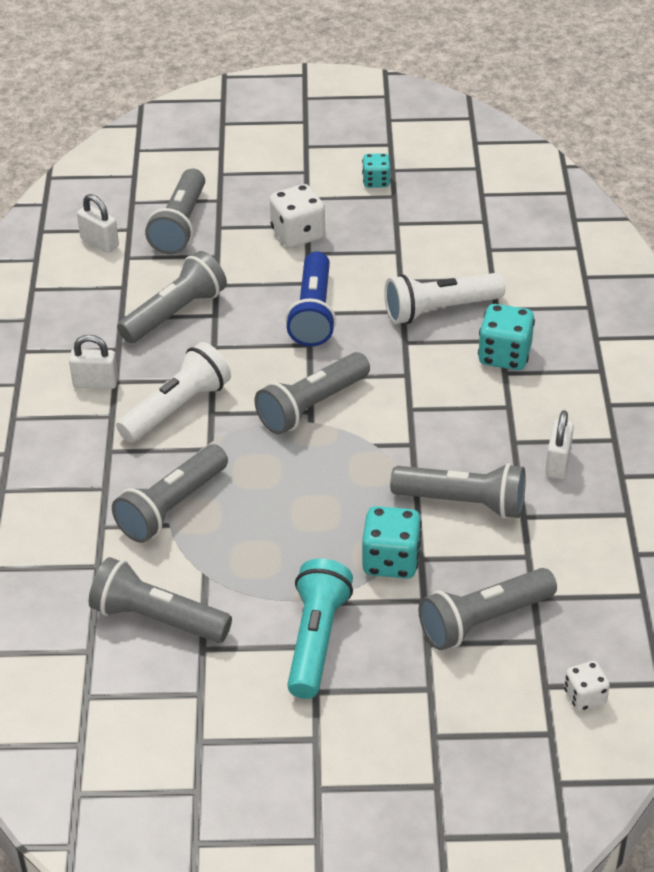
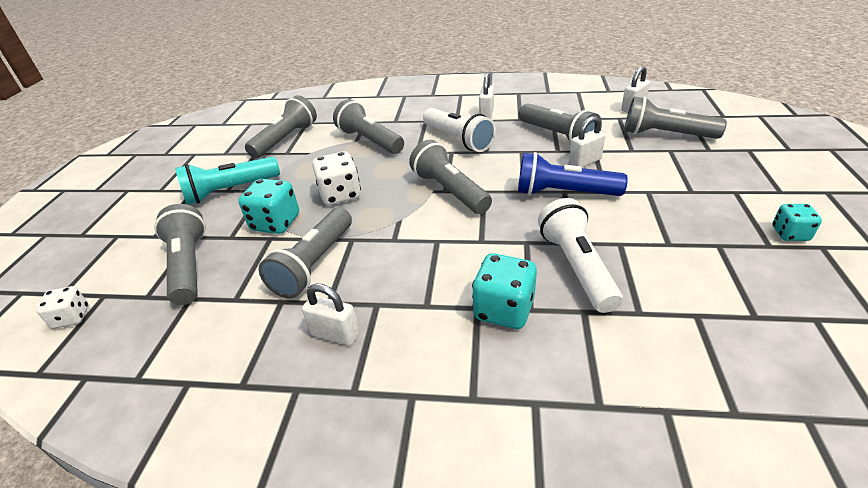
camera: 100 degrees right, 5 degrees down
white dice [270,184,325,248] -> white dice moved to [312,151,361,205]
turquoise flashlight [287,558,353,699] -> turquoise flashlight turned 135 degrees clockwise [175,157,280,205]
none -> white padlock [569,116,606,167]

